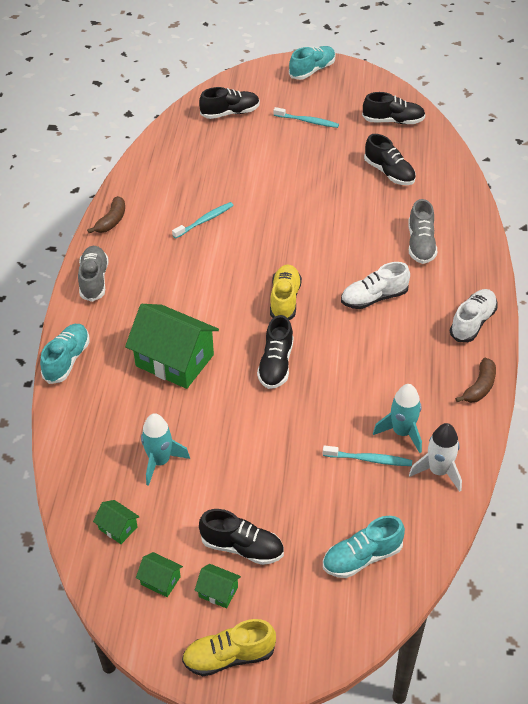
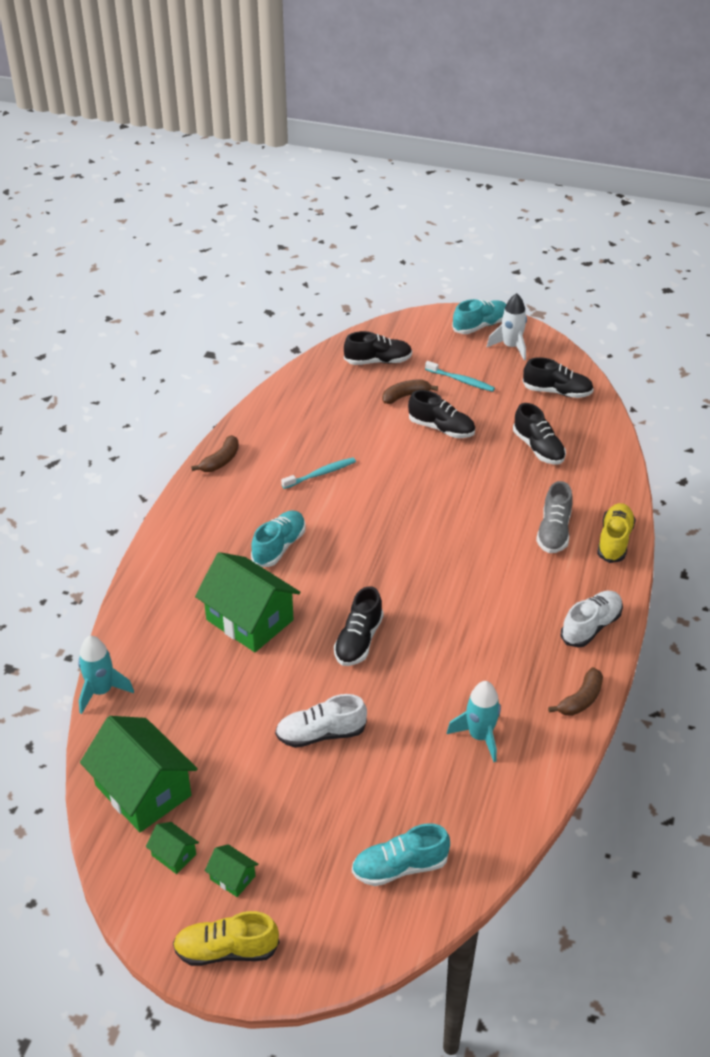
camera: 10 degrees right, 5 degrees down
turquoise shoe [40,324,90,384] -> turquoise shoe moved to [251,510,306,567]
grey shoe [78,246,109,302] -> none
green house [93,500,140,544] -> green house [80,716,198,832], size x2.30
turquoise rocket [141,413,190,486] -> turquoise rocket moved to [78,636,134,714]
black shoe [199,509,284,565] -> black shoe moved to [408,390,475,438]
yellow shoe [270,265,302,320] -> yellow shoe moved to [597,503,636,563]
turquoise toothbrush [323,445,412,466] -> none
white shoe [341,262,410,309] -> white shoe moved to [275,694,367,748]
white rocket [409,423,462,492] -> white rocket moved to [487,293,527,360]
none -> brown banana [382,379,438,404]

